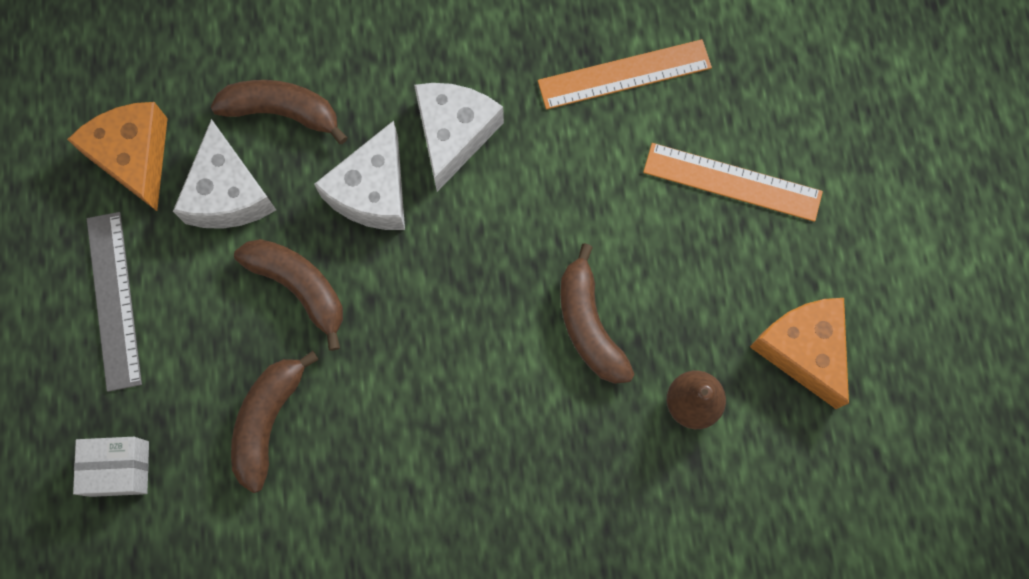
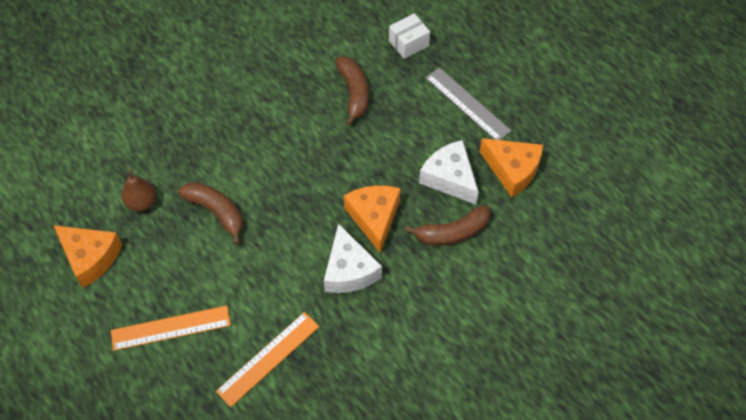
camera: 150 degrees right, 15 degrees down
brown banana [234,239,343,351] -> none
white cheese [314,121,405,230] -> orange cheese [344,185,401,253]

